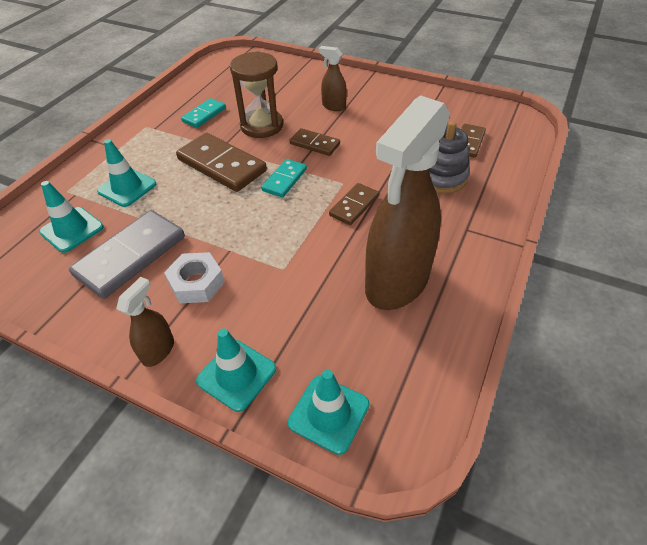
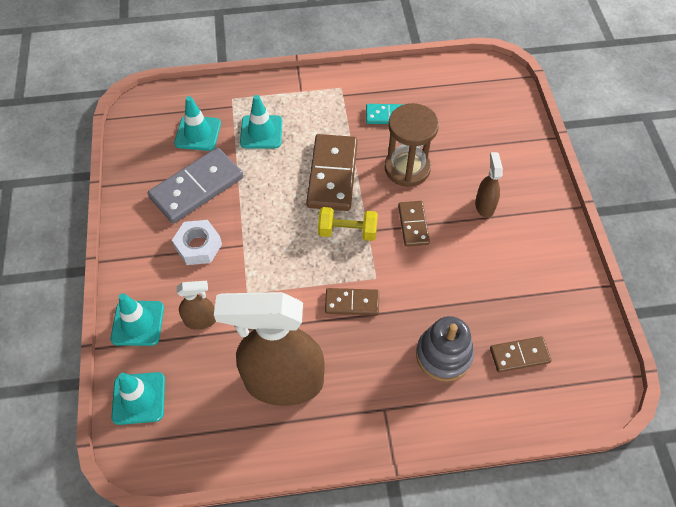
camera: 55 degrees right, 10 degrees up
grey domino [69,210,185,299] -> grey domino turned 45 degrees counterclockwise [148,147,244,223]
brown spray bottle [116,277,174,367] -> brown spray bottle moved to [177,281,216,330]
turquoise domino [261,159,307,198] -> yellow dumbbell [318,207,378,241]

